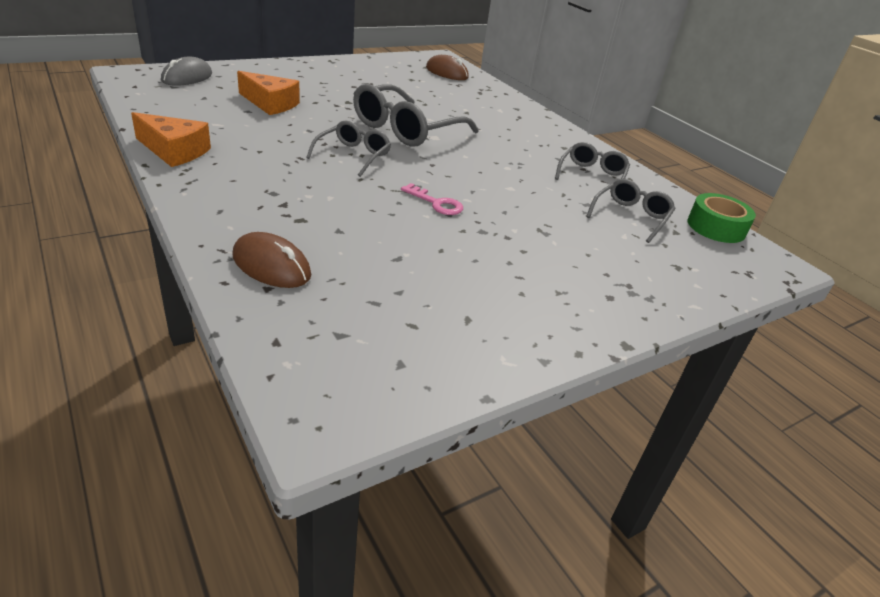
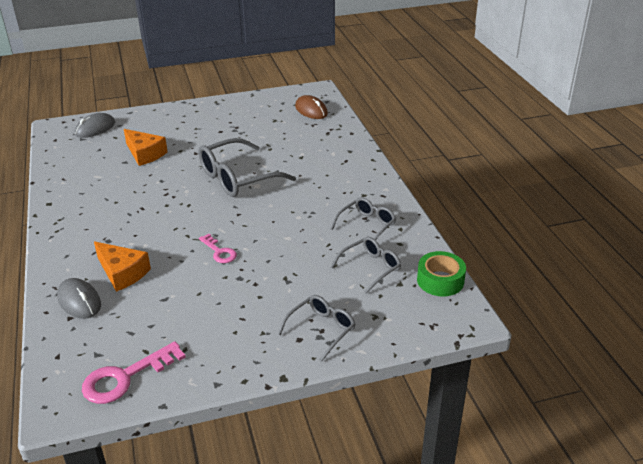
camera: 20 degrees right, 0 degrees up
orange cheese [131,112,211,167] -> orange cheese moved to [94,241,151,292]
brown mouse [233,232,311,288] -> grey mouse [57,278,101,319]
grey glasses [306,121,391,177] -> grey glasses moved to [278,295,355,362]
none -> pink key [82,341,186,404]

